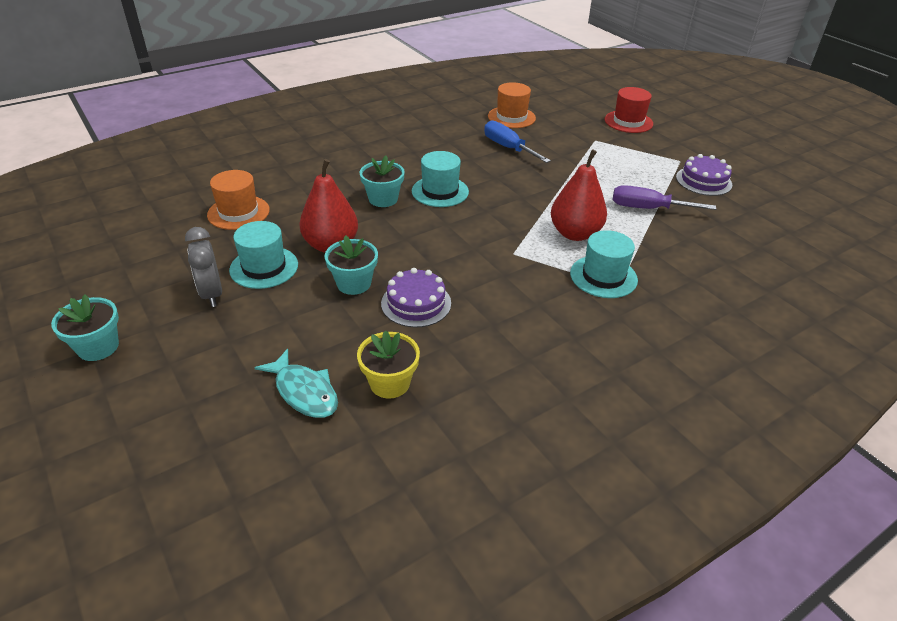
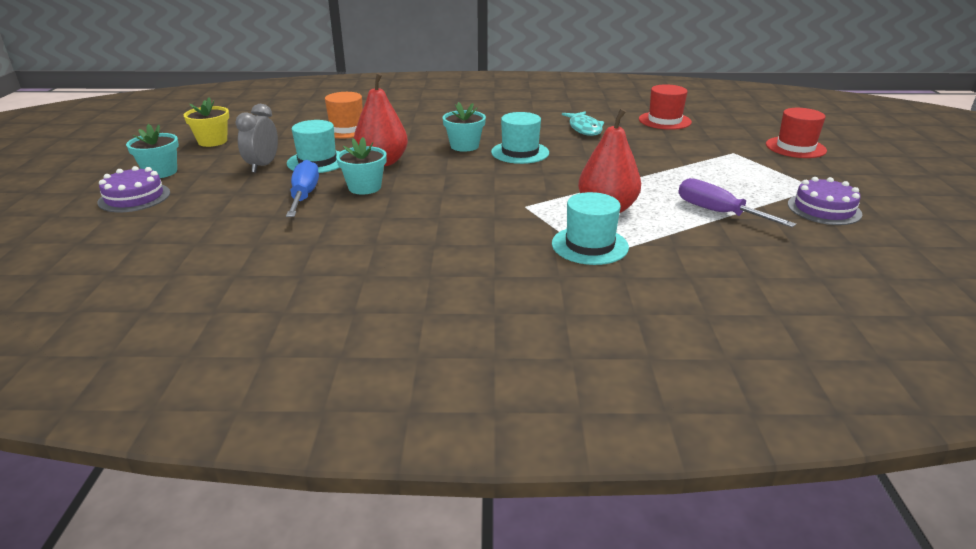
camera: 35 degrees right, 10 degrees down
turquoise fish [255,349,338,418] -> turquoise fish moved to [562,111,604,136]
yellow flower pot [357,330,420,399] -> yellow flower pot moved to [184,97,229,147]
purple cake [381,268,451,328] -> purple cake moved to [97,166,170,213]
blue screwdriver [484,120,551,163] -> blue screwdriver moved to [286,160,319,217]
orange hat [488,82,536,128] -> red hat [639,84,692,130]

